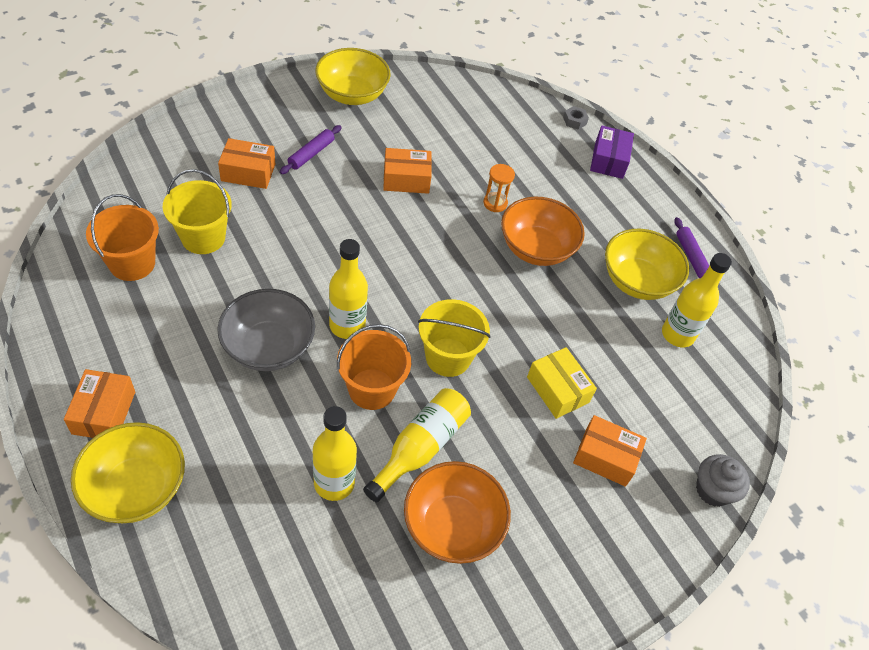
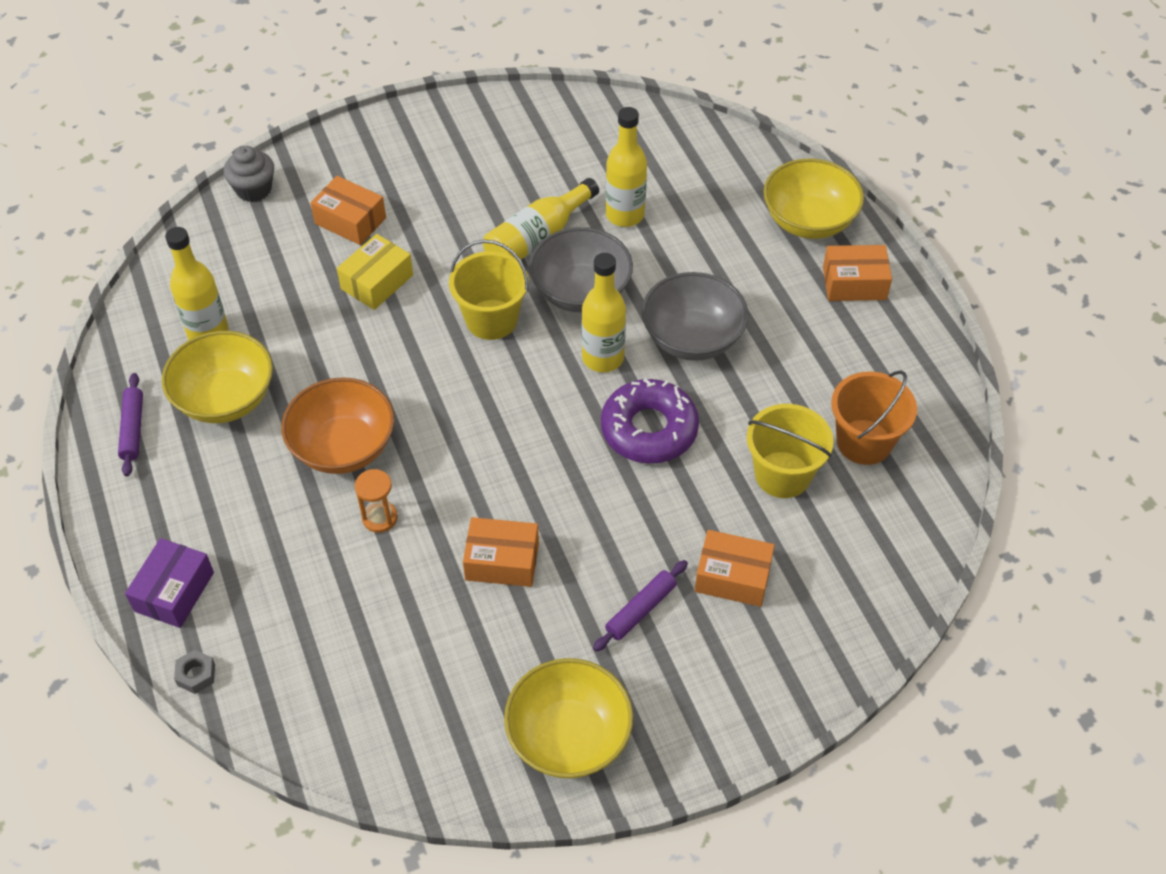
camera: 165 degrees left, 0 degrees up
orange box [64,369,135,438] -> orange box turned 75 degrees clockwise [823,245,892,301]
orange bucket [337,324,411,410] -> grey bowl [529,227,633,312]
orange bowl [404,461,511,564] -> none
yellow box [527,347,597,419] -> yellow box turned 60 degrees clockwise [337,234,413,310]
none -> purple donut [601,378,699,464]

